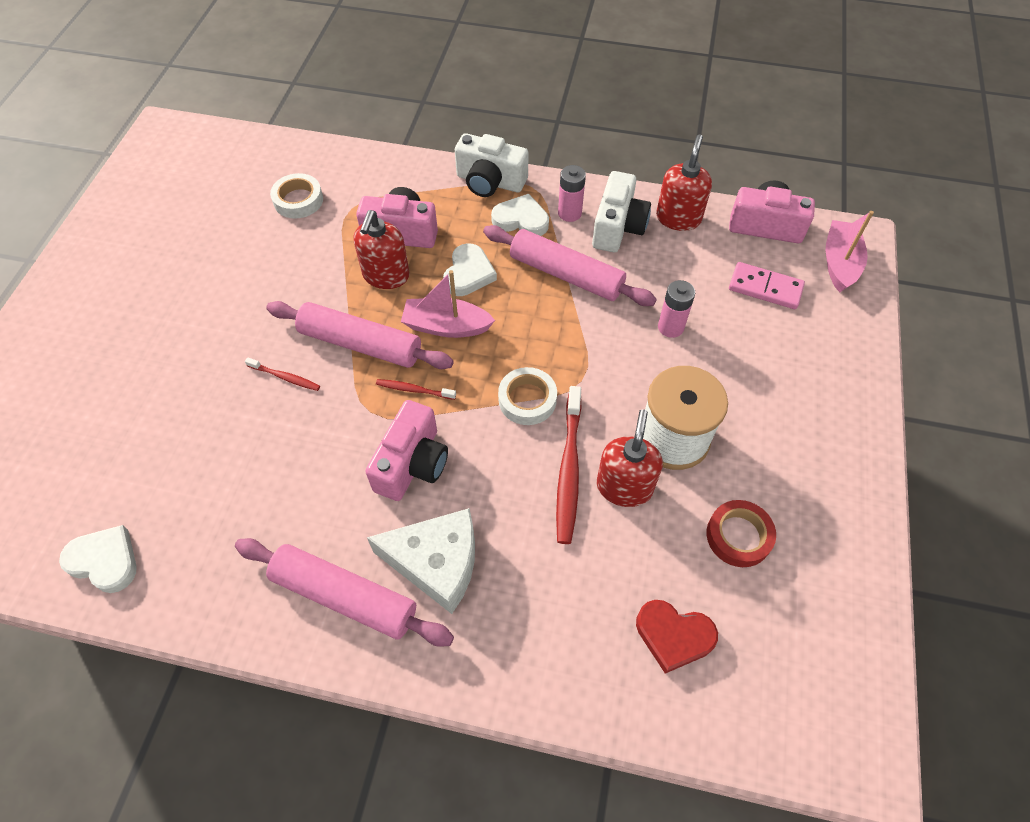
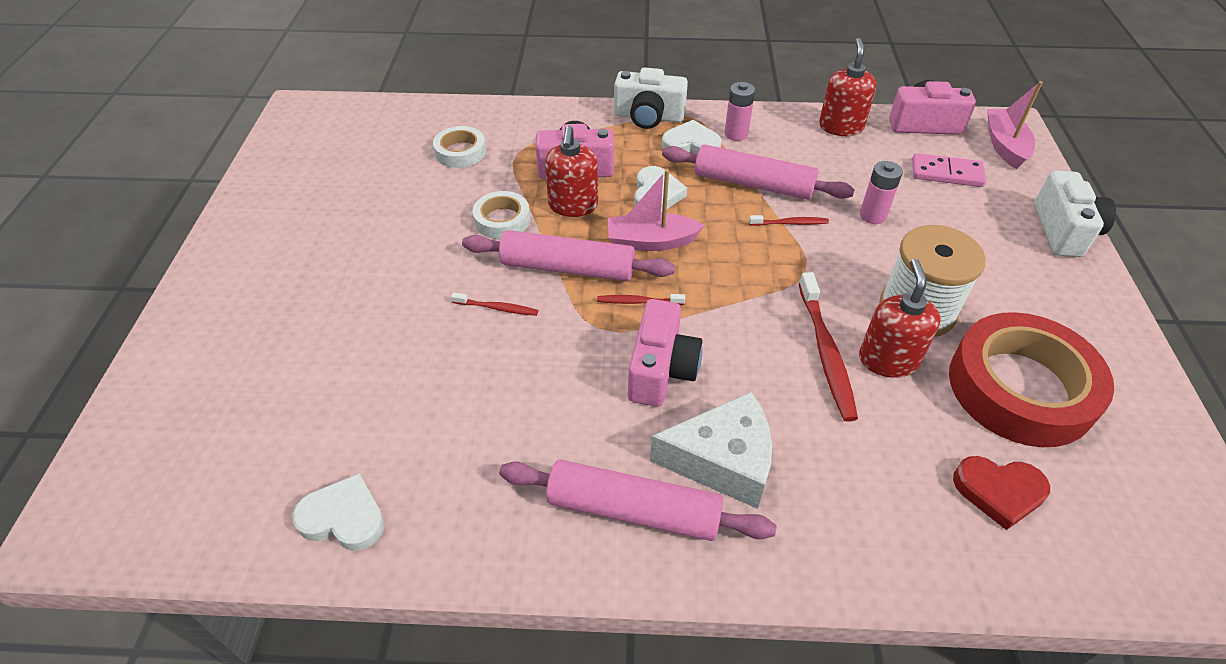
camera: 10 degrees left, 10 degrees down
white tape [498,367,557,425] -> white tape moved to [473,191,530,239]
white camera [592,171,651,252] -> white camera moved to [1034,171,1116,257]
red tape [707,500,776,567] -> red tape [949,312,1114,447], size x2.05
none -> red toothbrush [749,215,829,226]

